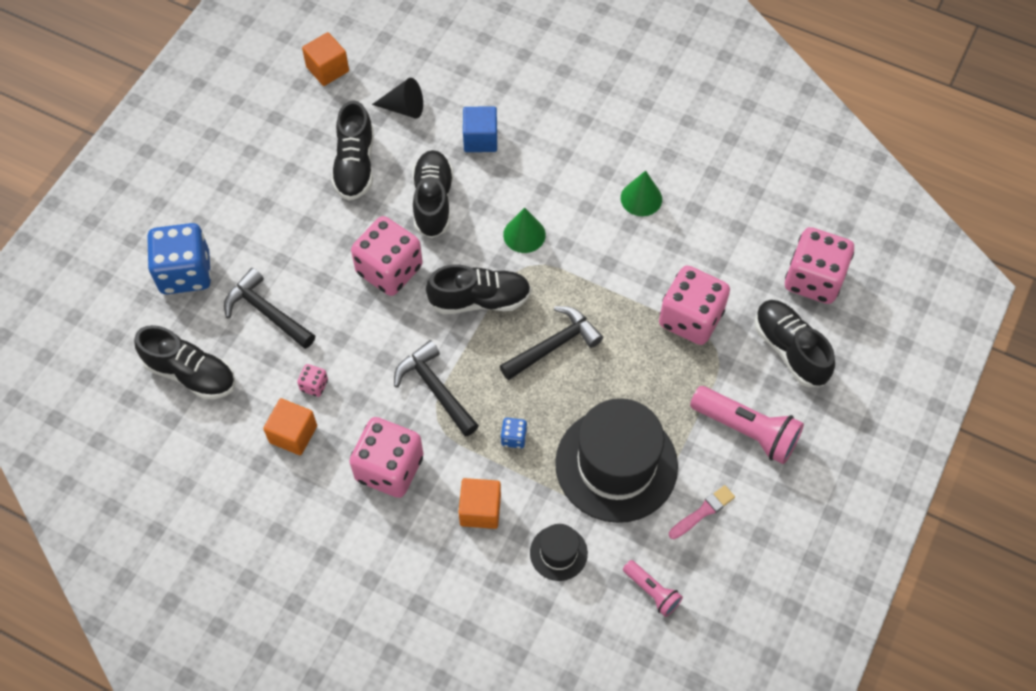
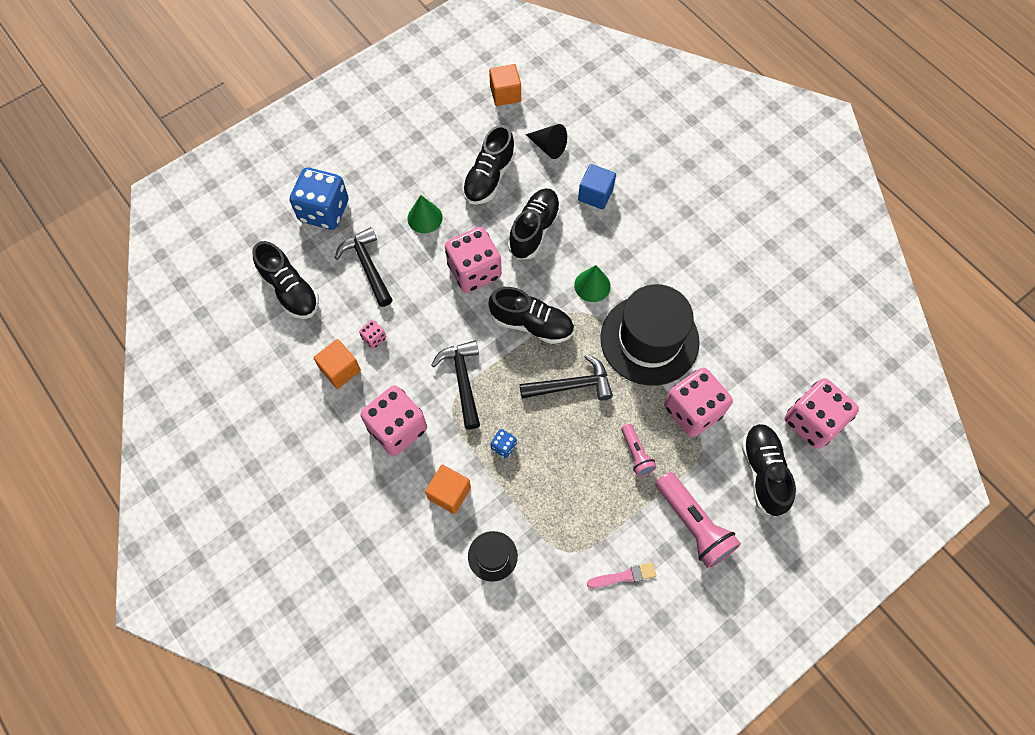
camera: 25 degrees right, 5 degrees up
black hat [555,398,678,523] -> black hat moved to [600,284,700,386]
green cone [621,171,662,216] -> green cone moved to [407,195,443,233]
pink flashlight [623,560,683,617] -> pink flashlight moved to [621,424,657,476]

